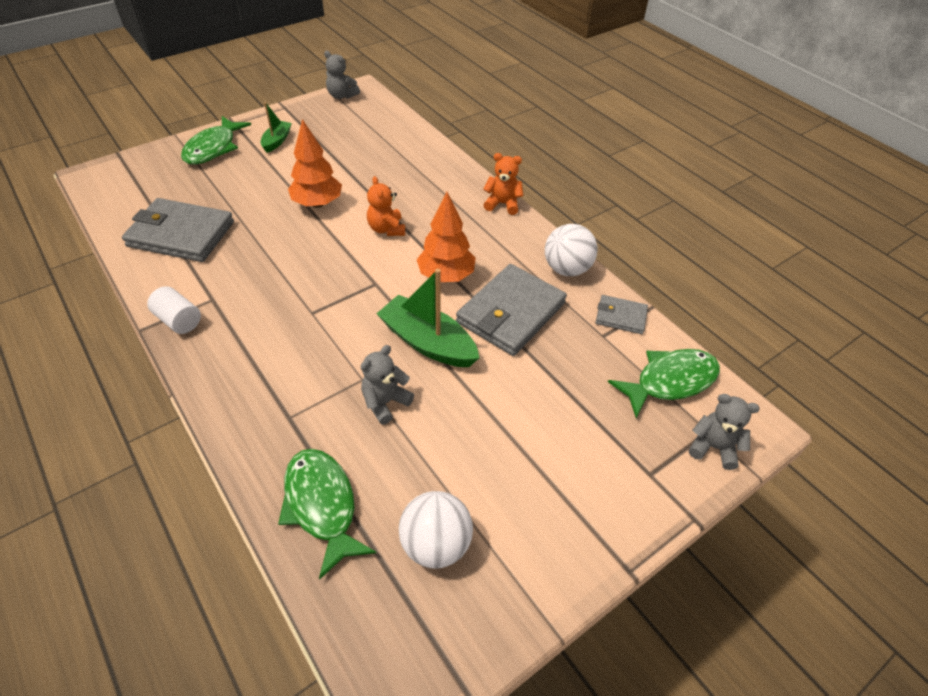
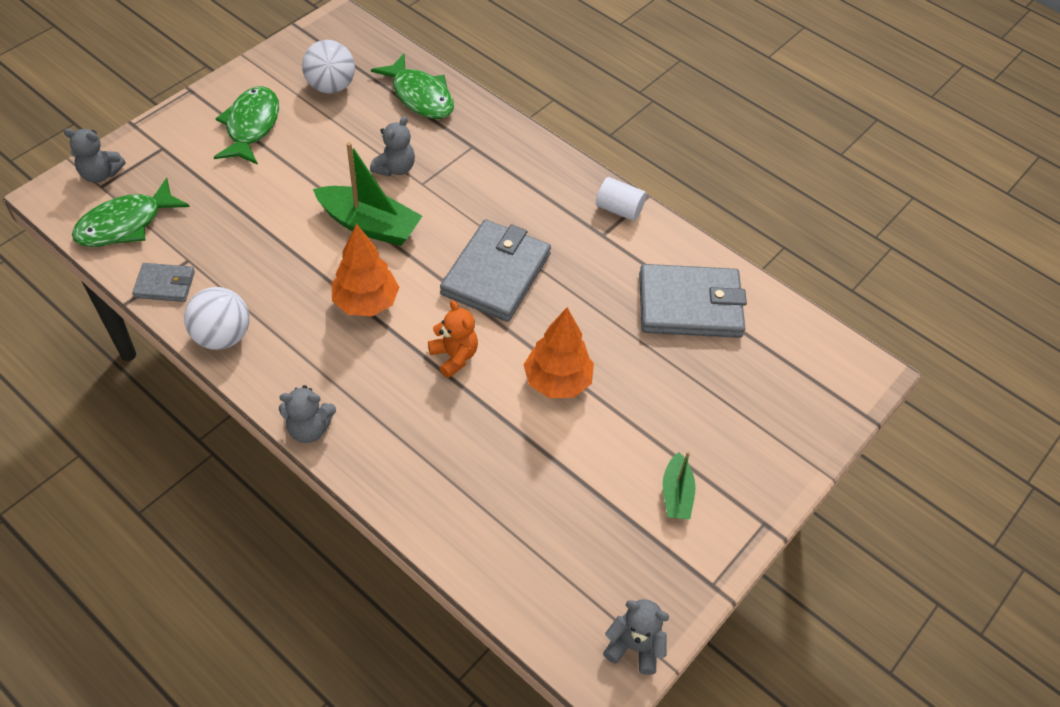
camera: 165 degrees right, 5 degrees up
green fish [181,116,251,165] -> green fish moved to [214,86,279,165]
grey wallet [456,264,567,356] -> grey wallet moved to [440,219,551,322]
orange teddy bear [483,153,523,215] -> grey teddy bear [279,385,336,443]

